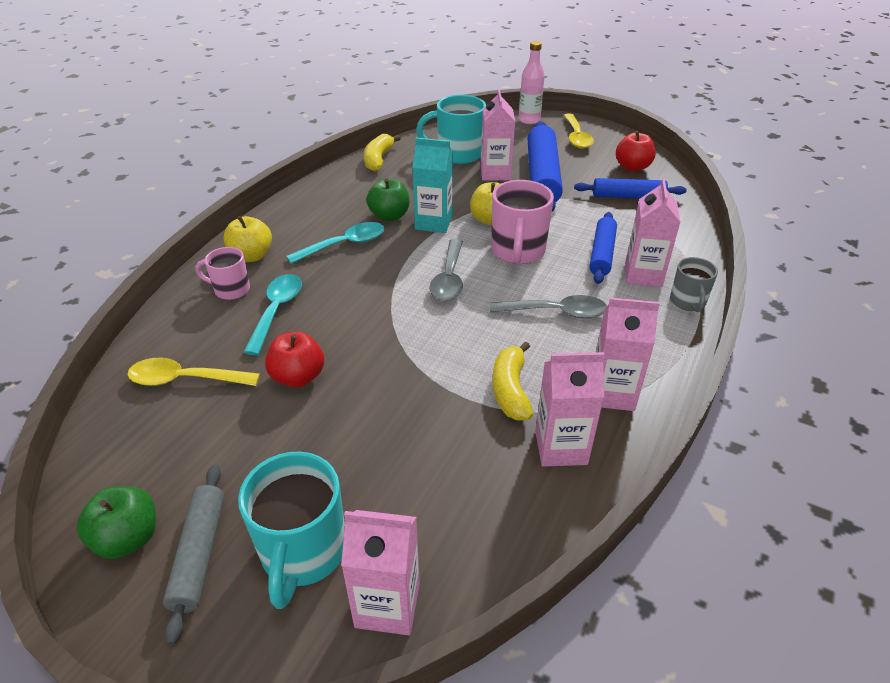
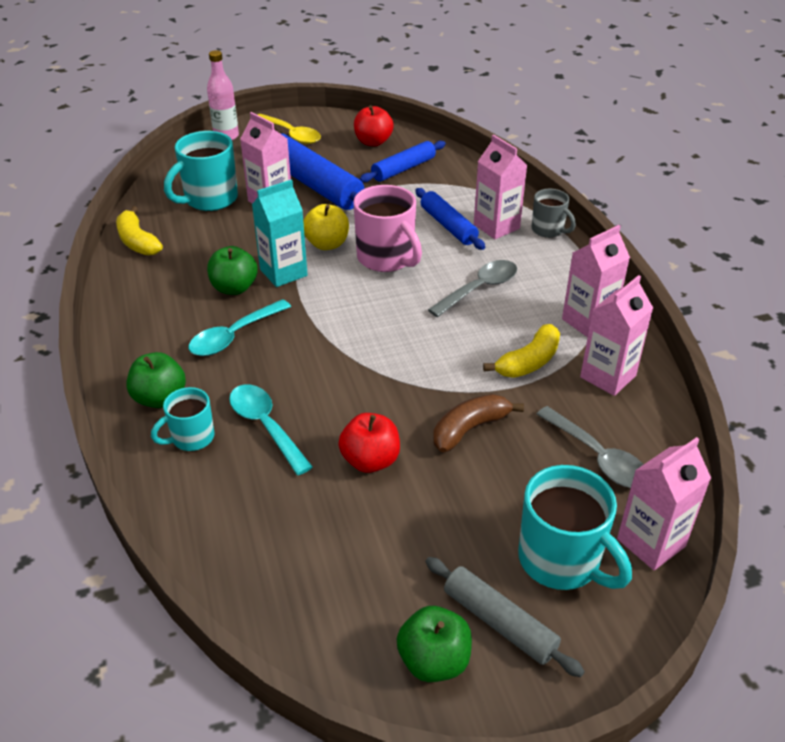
camera: 45 degrees left, 0 degrees up
yellow spoon [127,358,260,386] -> none
pink mug [195,247,250,300] -> turquoise mug [151,387,214,451]
yellow apple [223,216,272,262] -> green apple [126,352,186,408]
turquoise spoon [286,222,385,264] -> turquoise spoon turned 150 degrees counterclockwise [189,299,291,356]
grey spoon [430,239,463,301] -> grey spoon moved to [536,406,644,488]
yellow banana [493,341,533,420] -> yellow banana turned 90 degrees counterclockwise [483,324,560,378]
none -> brown banana [433,394,524,452]

